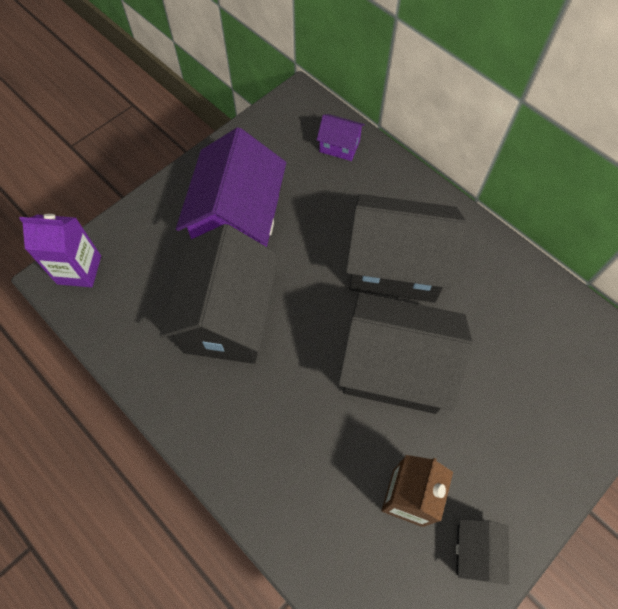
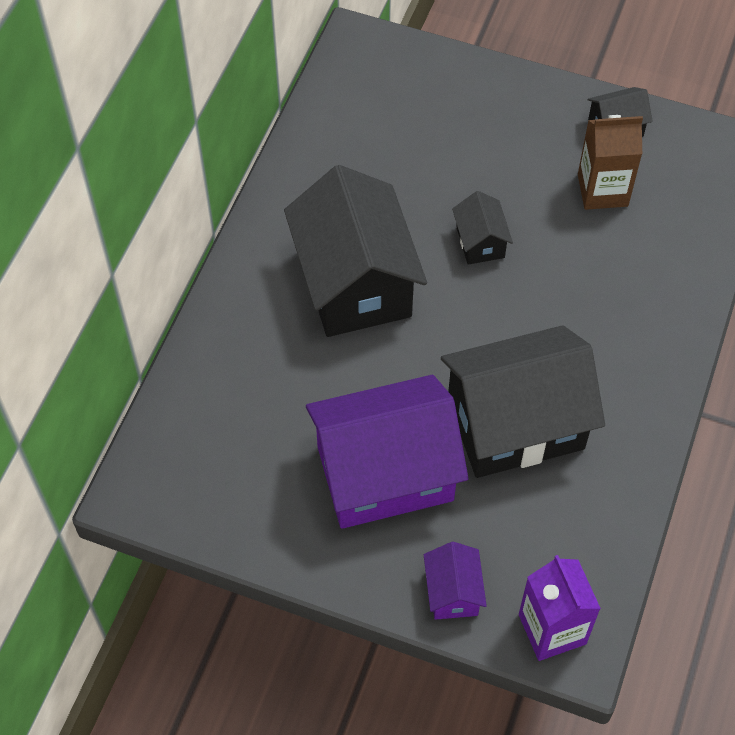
camera: 115 degrees left, 5 degrees down
purple house [317,114,365,161] -> purple house moved to [424,542,487,620]
black house [338,293,473,414] -> black house [452,191,513,265], size x0.45

